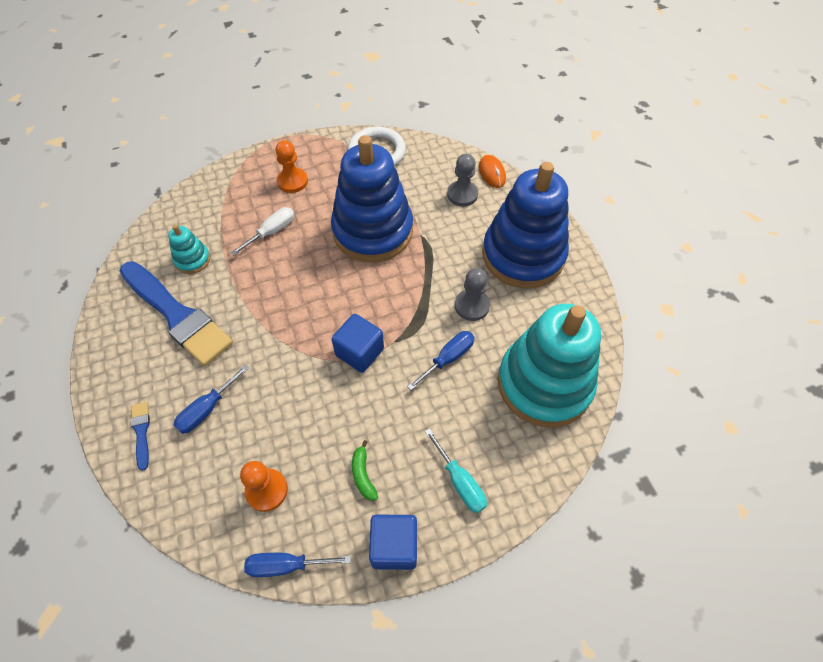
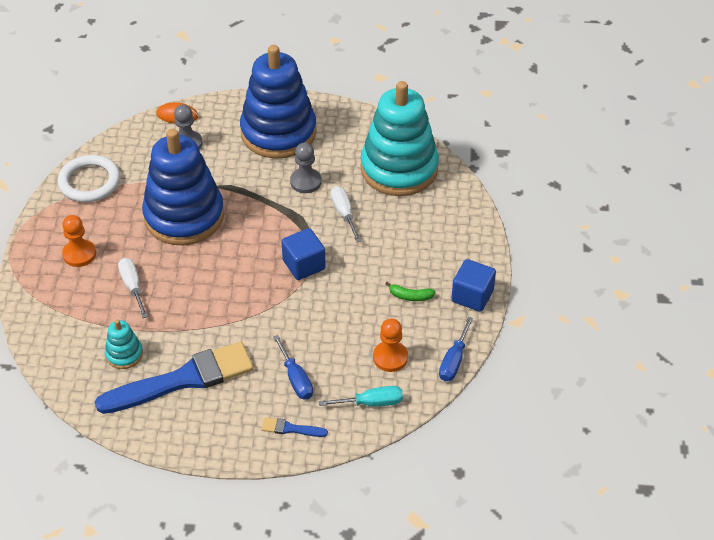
camera: 65 degrees left, 10 degrees down
blue screwdriver [407,331,475,390] -> white screwdriver [331,186,361,242]
turquoise screwdriver [424,428,487,513] -> turquoise screwdriver moved to [319,386,403,406]

